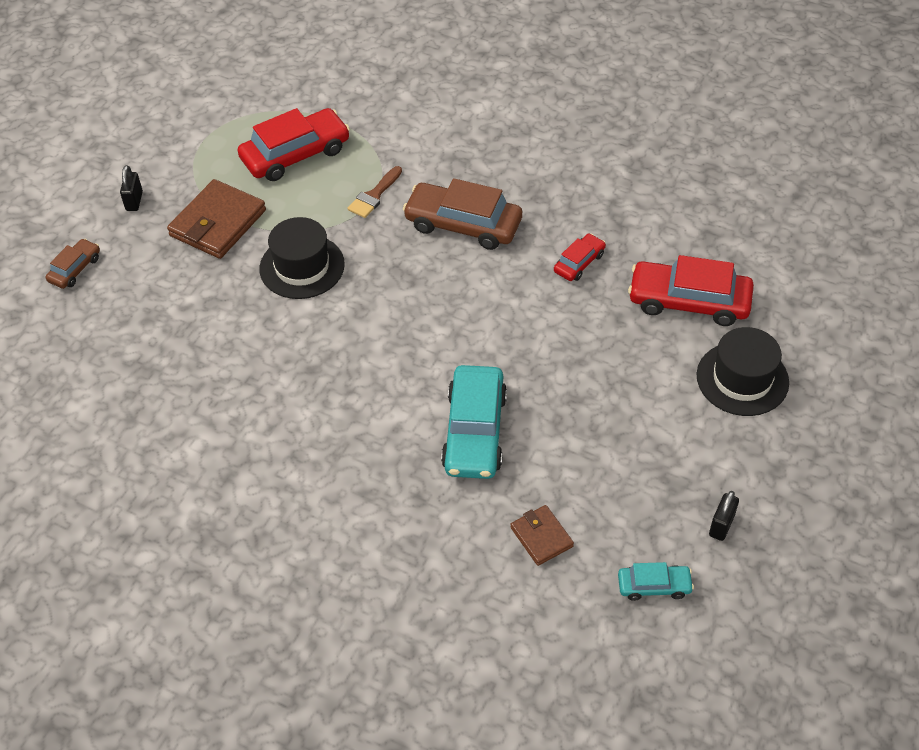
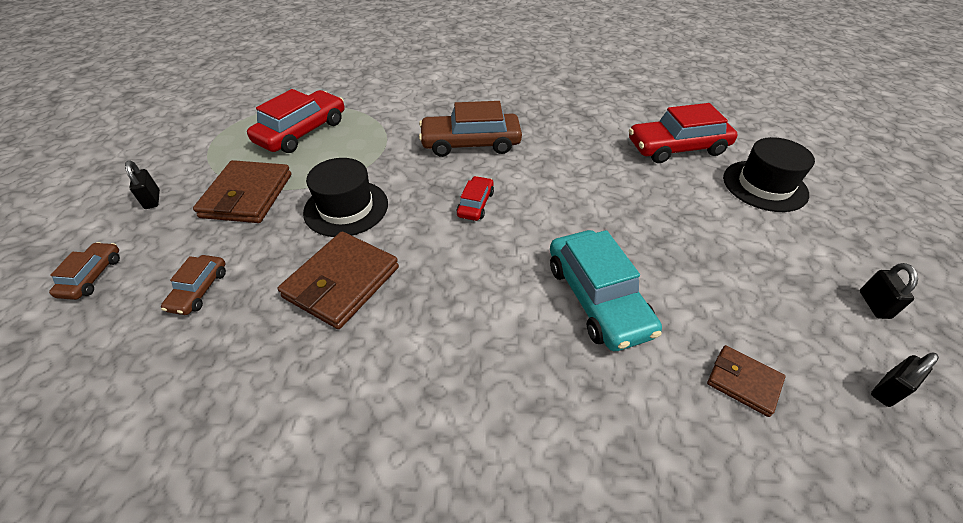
camera: 25 degrees left, 5 degrees down
brown brush [348,166,402,218] -> none
red car [554,233,606,281] -> red car moved to [457,176,494,221]
turquoise car [618,562,694,601] -> black padlock [871,353,939,407]
none -> brown car [161,255,226,315]
none -> brown wallet [278,232,399,329]

